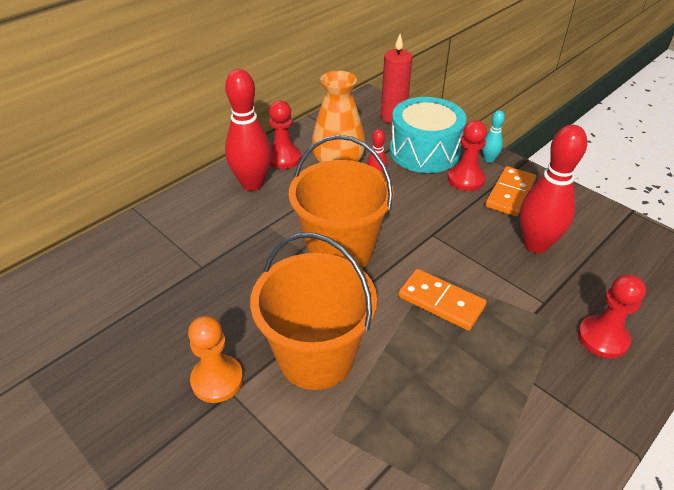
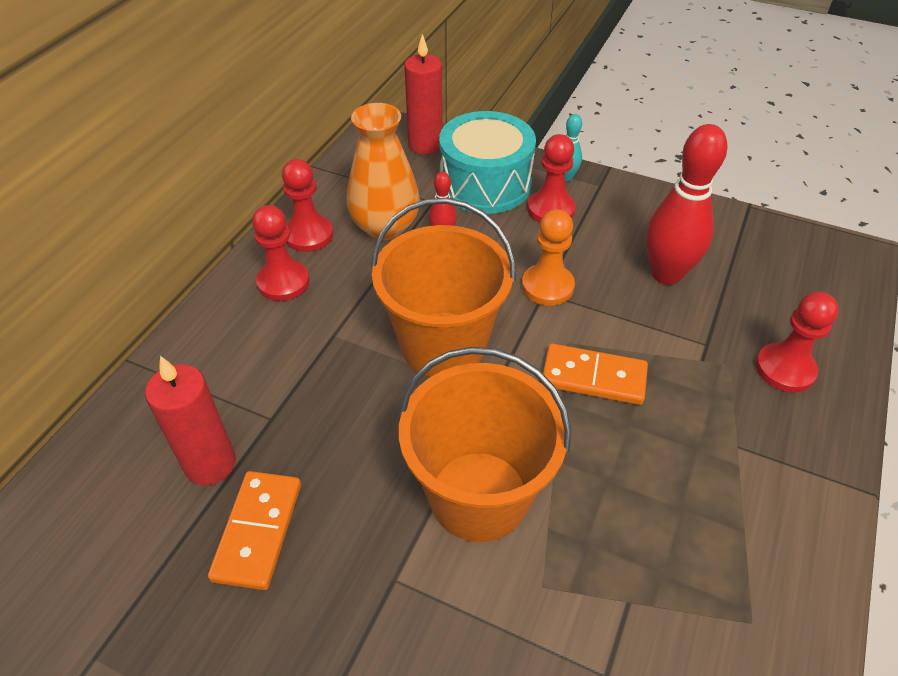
camera: 20 degrees left, 5 degrees up
orange pawn [188,316,243,403] -> orange pawn moved to [522,209,575,306]
red bowling pin [225,69,271,191] -> red pawn [252,205,310,301]
orange domino [485,166,536,216] -> orange domino moved to [208,471,301,590]
none -> red candle [145,356,236,485]

